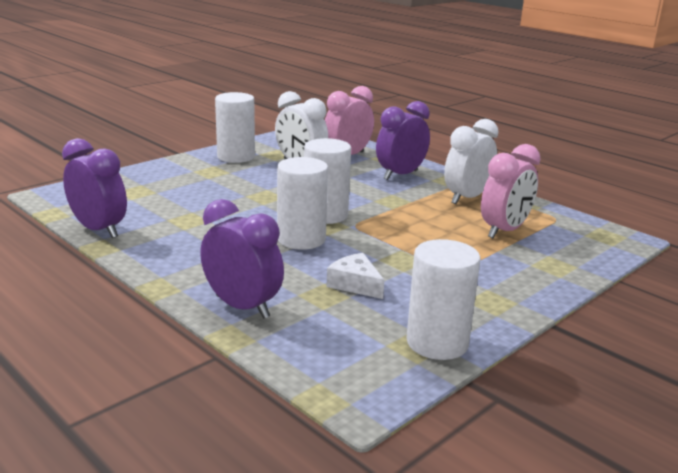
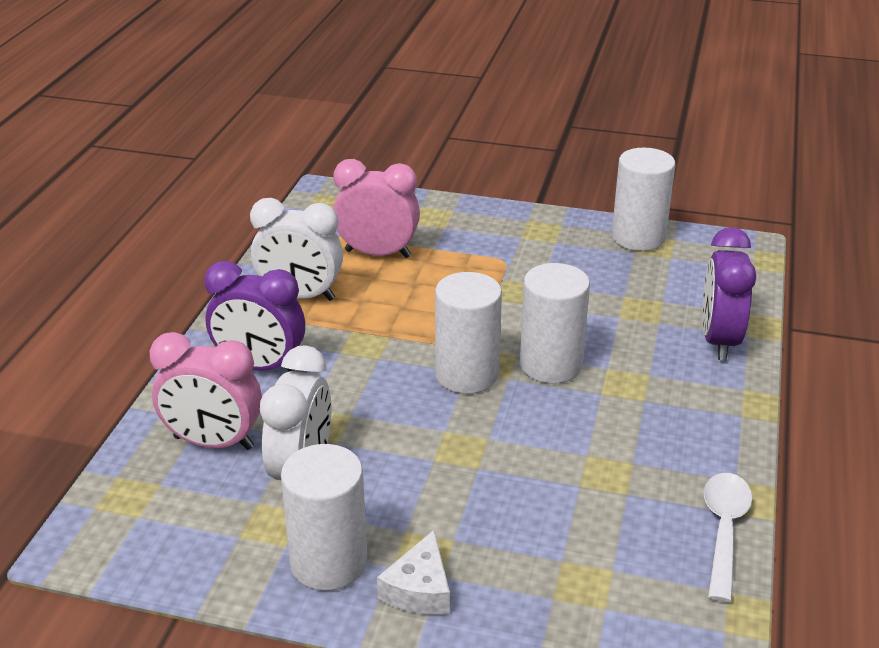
camera: 120 degrees left, 10 degrees up
purple clock [62,138,127,238] -> white spoon [704,473,752,602]
white cheese [327,253,384,299] -> white cheese moved to [377,530,450,615]

